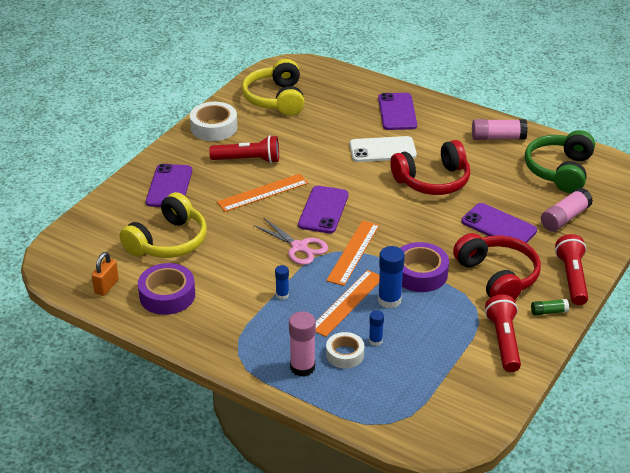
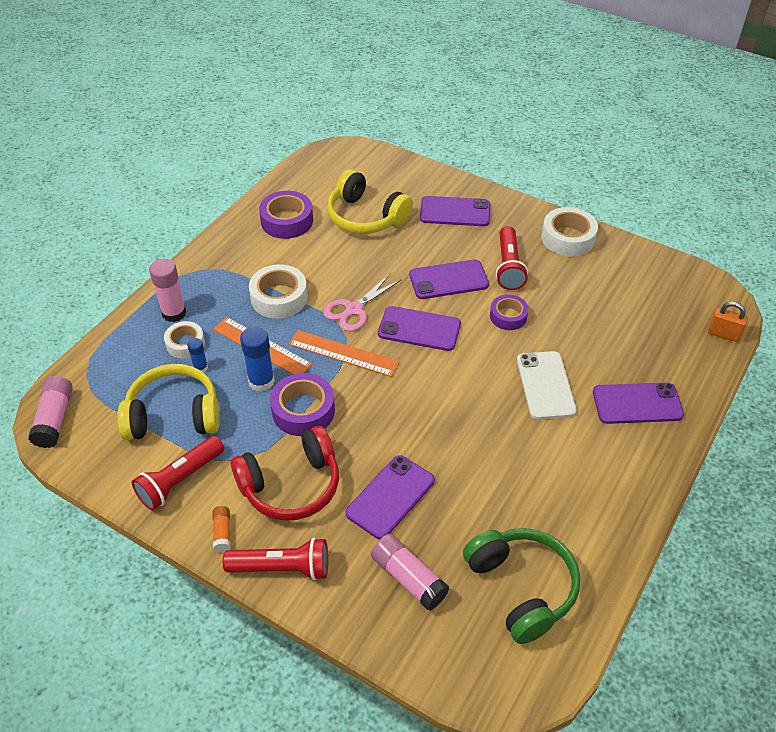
camera: 90 degrees right, 10 degrees up
orange padlock [92,252,119,296] -> orange padlock moved to [708,301,748,342]
orange ruler [217,174,308,212] -> purple phone [409,259,489,299]
yellow headphones [242,59,305,116] -> yellow headphones moved to [117,364,220,440]
blue glue stick [275,265,289,300] -> white tape [249,264,308,318]
red headphones [390,140,470,195] -> none
pink glue stick [472,119,528,140] -> pink glue stick moved to [28,376,73,448]
red flashlight [485,295,521,372] -> red flashlight turned 135 degrees clockwise [132,436,224,510]
green headphones [525,130,595,193] -> green headphones turned 45 degrees clockwise [463,528,580,644]
green glue stick [531,299,569,316] -> orange glue stick [213,506,230,552]
none -> purple tape [490,295,529,330]

